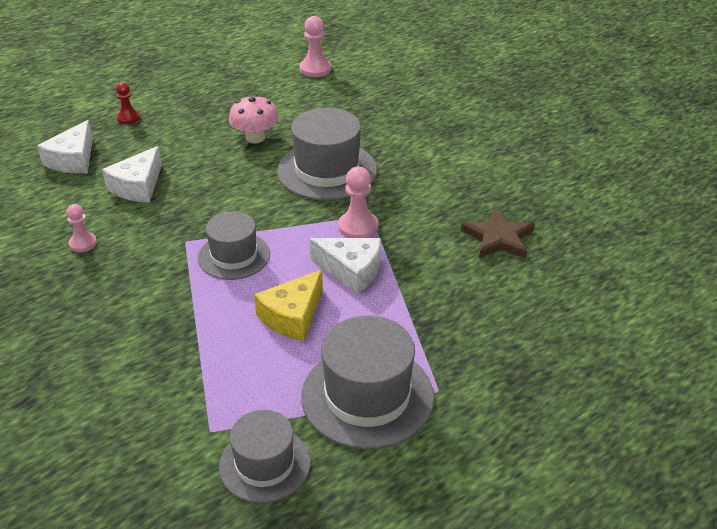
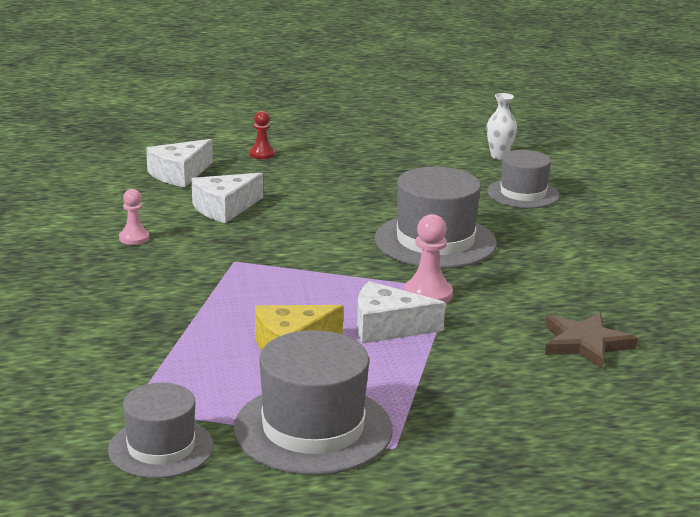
camera: 25 degrees right, 15 degrees down
grey hat [198,211,270,280] -> grey hat moved to [487,150,560,208]
pink mushroom [229,95,279,143] -> none
pink pawn [300,16,331,77] -> white vase [487,93,517,160]
white cheese [309,238,381,294] -> white cheese turned 135 degrees clockwise [357,281,445,344]

